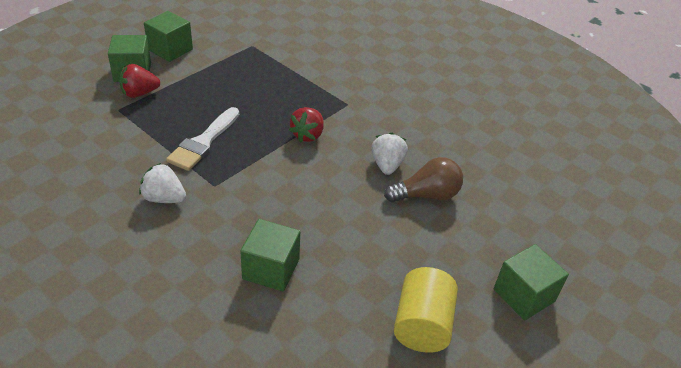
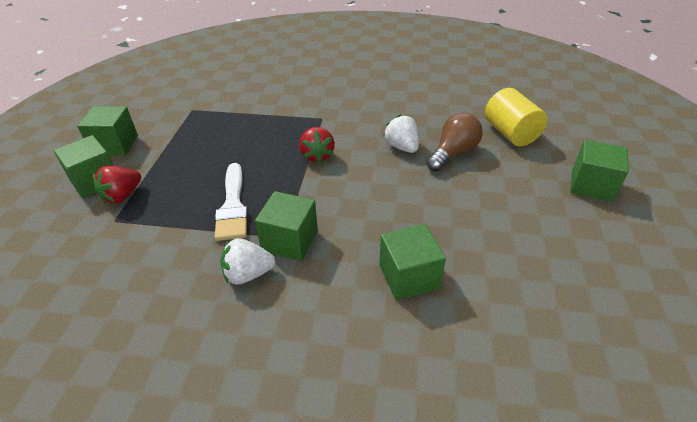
camera: 30 degrees left, 0 degrees up
yellow cylinder [394,267,458,353] -> yellow cylinder moved to [485,88,547,146]
none -> green cube [255,191,318,261]

